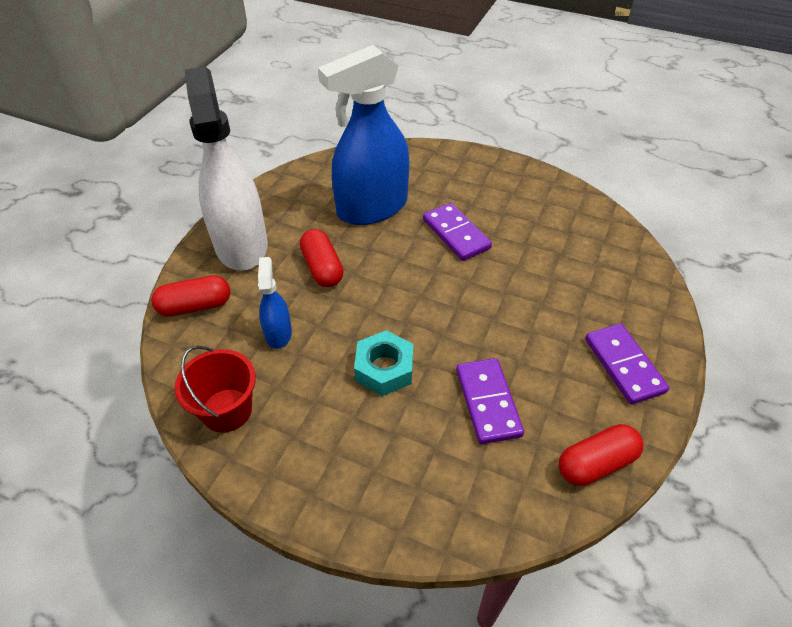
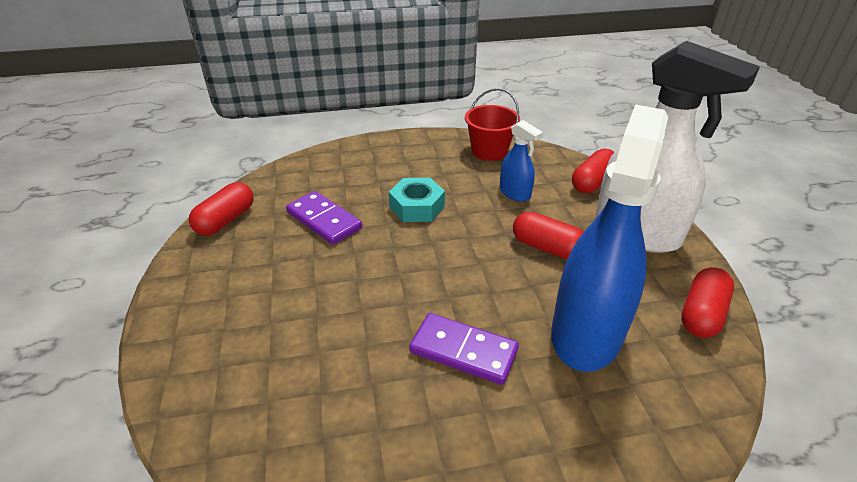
camera: 145 degrees right, 10 degrees down
purple domino [585,324,669,405] -> none
none -> red capsule [681,267,734,338]

